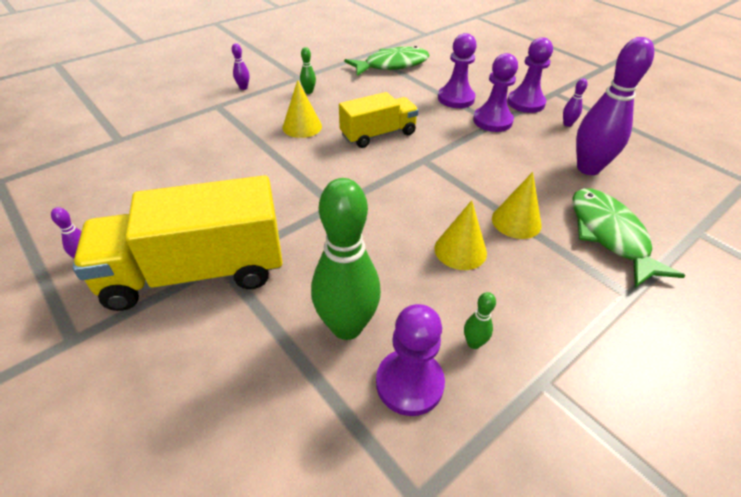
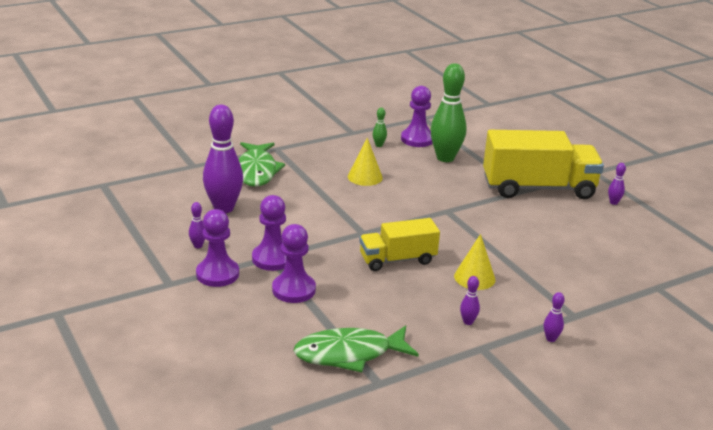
camera: 170 degrees left, 15 degrees down
green bowling pin [300,47,316,94] -> purple bowling pin [460,276,480,325]
yellow cone [492,172,542,239] -> none

